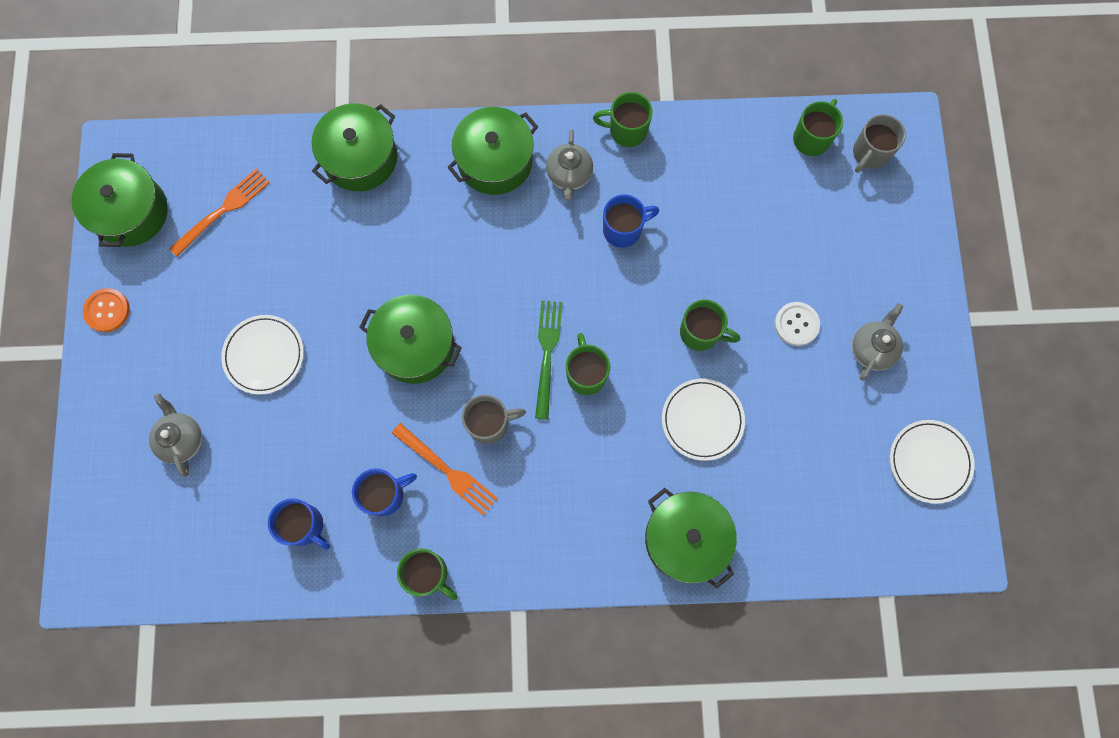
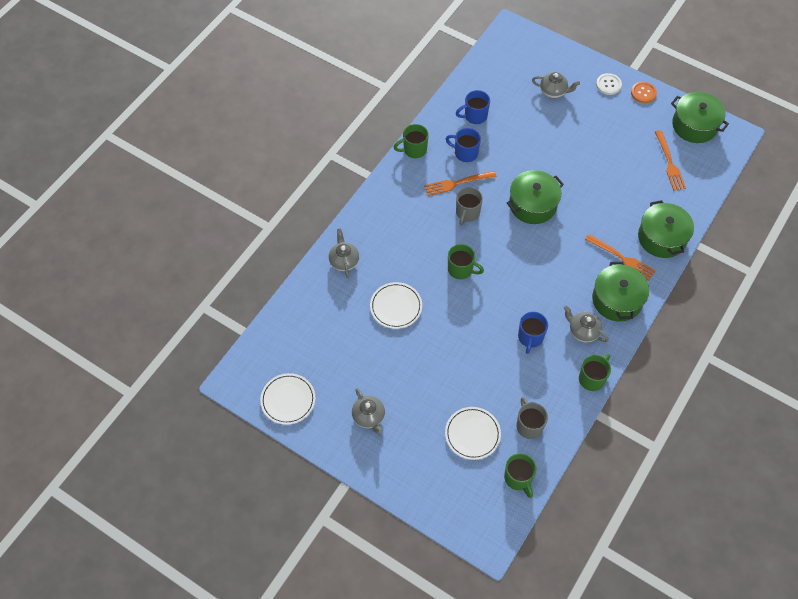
camera: 125 degrees right, 15 degrees down
white plate [221,315,304,394] -> white plate moved to [445,407,501,460]
blue mug [352,468,417,516] -> blue mug turned 105 degrees clockwise [446,128,481,162]
green fork [535,301,562,420] -> none
green pot [645,488,737,588] -> grey teapot [329,228,359,278]
green mug [680,300,740,351] -> none
white button [775,302,820,346] -> white button moved to [596,73,622,95]
grey mug [853,114,906,173] -> grey mug moved to [516,397,548,439]
none -> orange fork [585,234,656,281]

